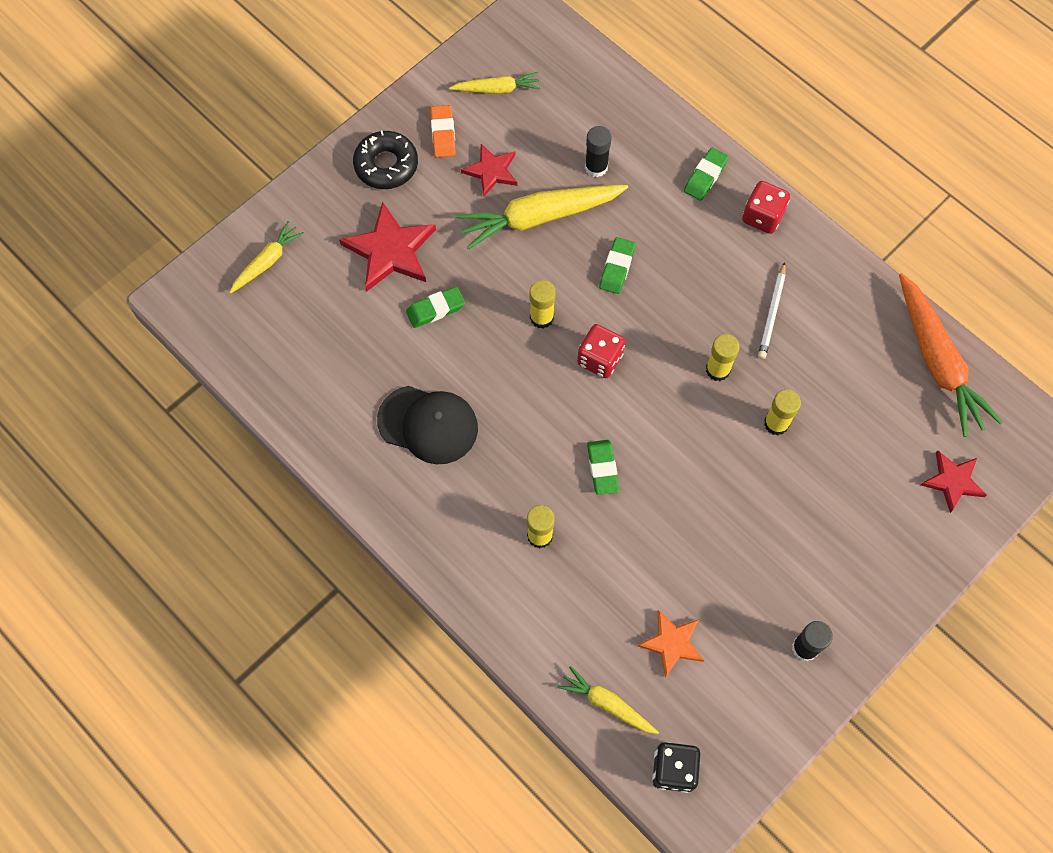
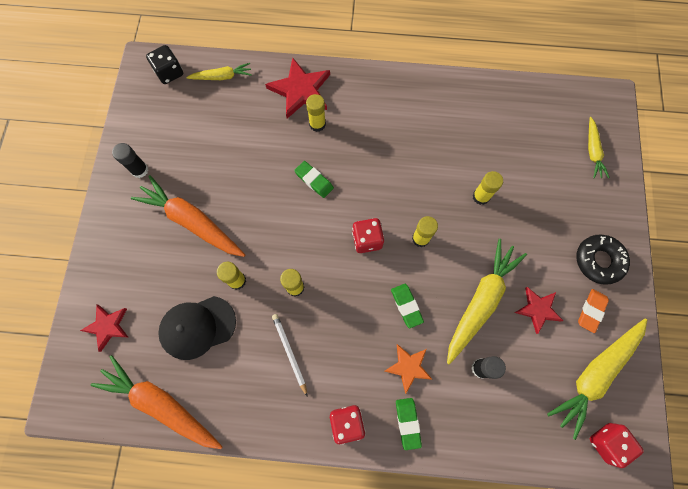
camera: 140 degrees right, 5 degrees up
red star [339,202,436,292] -> red star moved to [265,58,330,119]
black cap [377,386,478,464] -> black cap moved to [158,296,236,360]
green eraser [406,286,465,328] -> yellow glue stick [472,171,503,205]
orange eraser [431,105,456,157] -> orange eraser turned 75 degrees clockwise [578,289,609,333]
yellow carrot [449,72,540,94] -> yellow carrot [547,318,647,440], size x1.84
orange star [637,610,704,678] -> orange star moved to [385,344,433,394]
none -> orange carrot [131,175,245,257]
none -> red dice [590,423,644,468]

